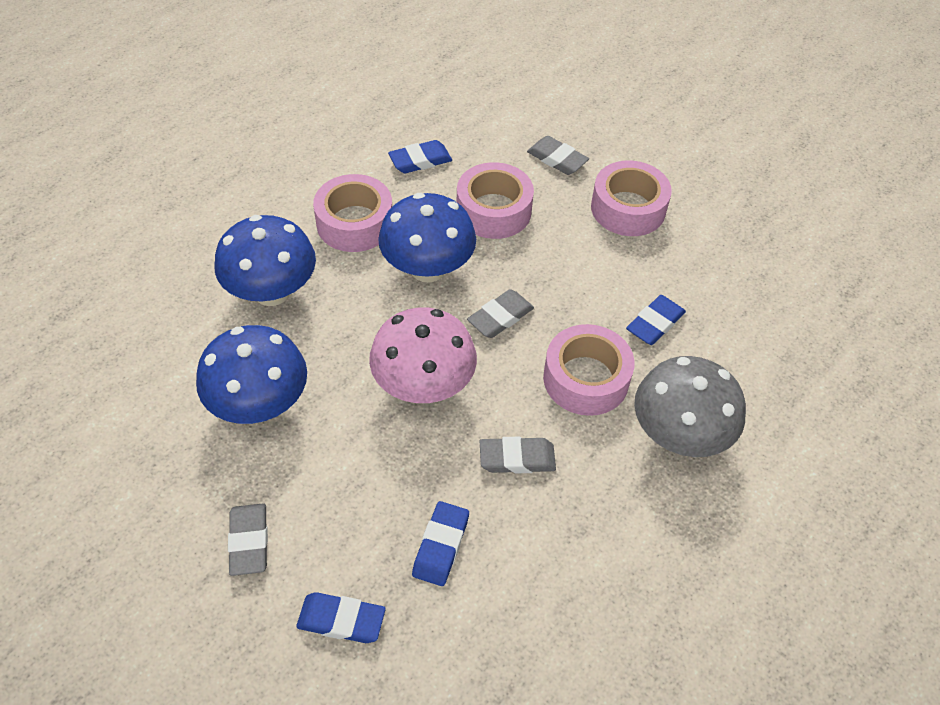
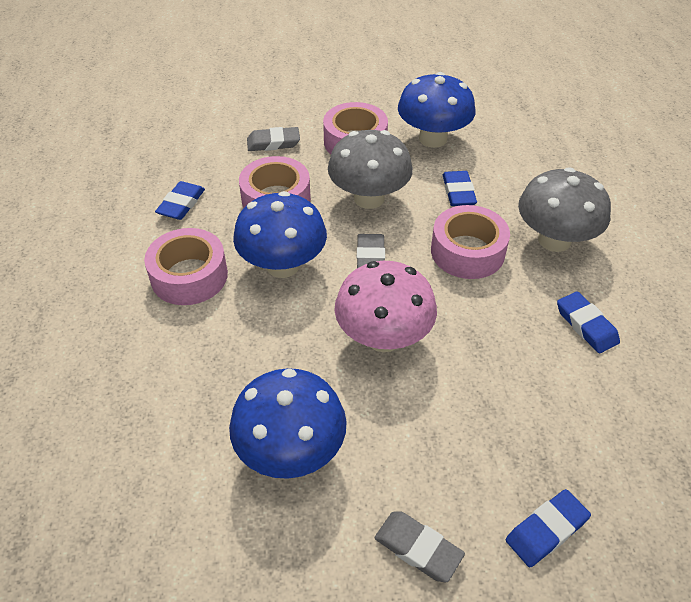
camera: 45 degrees left, 5 degrees down
blue mushroom [215,215,316,306] -> blue mushroom moved to [398,72,475,148]
blue eraser [412,501,469,586] -> blue eraser moved to [557,291,620,354]
grey eraser [480,437,556,473] -> none
none -> grey mushroom [328,130,413,209]

